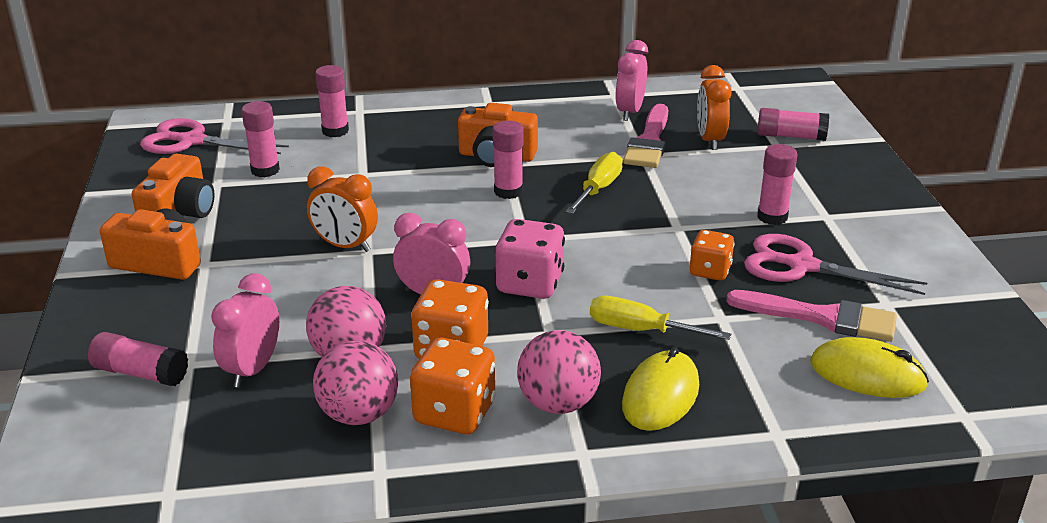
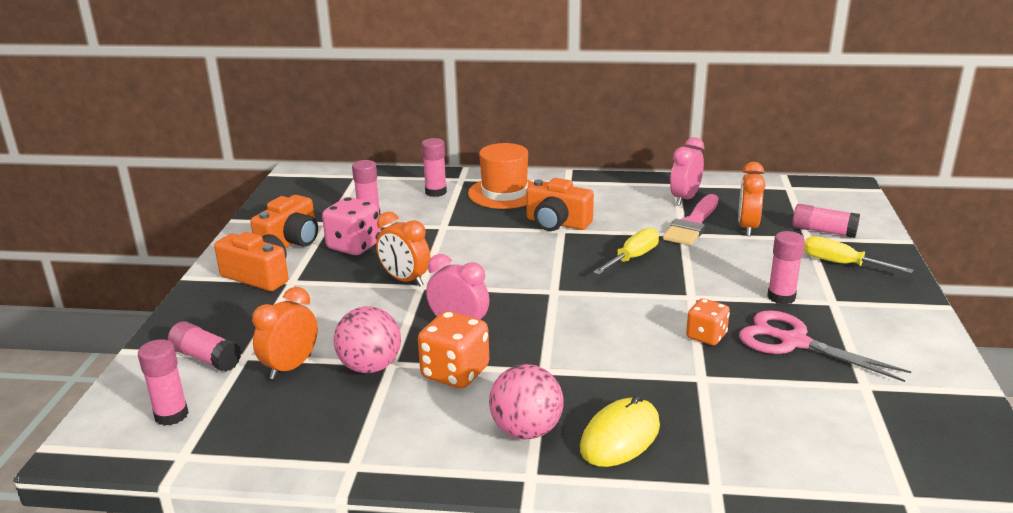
camera: 15 degrees right, 5 degrees down
pink scissors [140,118,289,154] -> none
pink clock [211,273,279,387] -> orange clock [252,287,318,380]
pink ball [313,340,398,425] -> none
orange dice [410,337,496,435] -> none
pink glue stick [493,121,524,199] -> pink glue stick moved to [138,339,189,426]
pink dice [495,219,565,299] -> pink dice moved to [322,197,381,255]
yellow screwdriver [590,296,731,340] -> yellow screwdriver moved to [804,236,914,274]
pink brush [726,290,897,342] -> none
yellow mouse [810,337,929,398] -> none
none -> orange hat [468,143,533,209]

